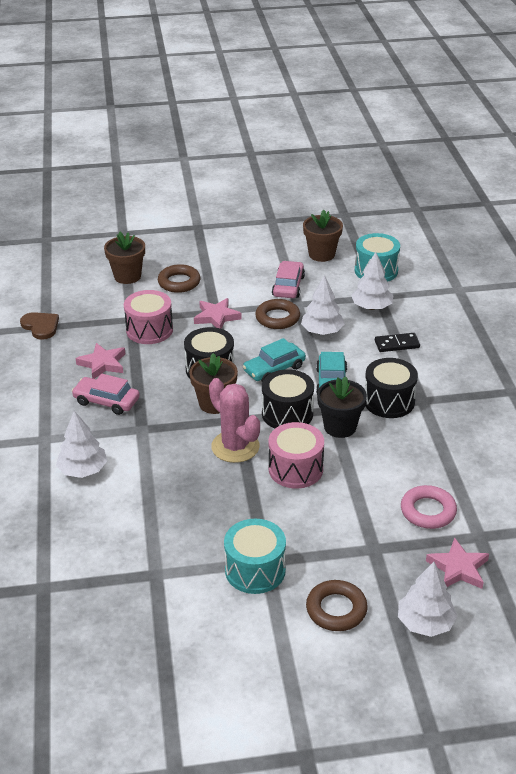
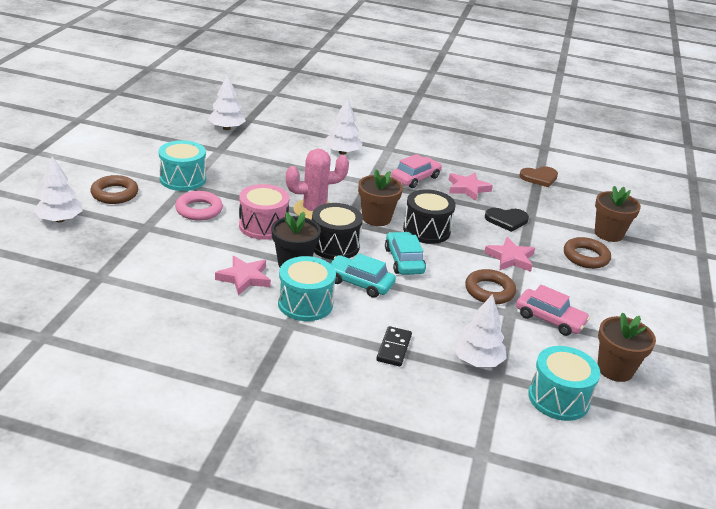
camera: 110 degrees right, 5 degrees down
pink drum [124,290,173,344] -> black heart [485,208,529,232]
white tree [301,275,345,335] -> white tree moved to [208,74,246,130]
black drum [365,358,418,418] -> turquoise drum [278,256,336,321]
pink ring [401,485,457,529] -> pink ring moved to [175,191,223,221]
pink star [426,538,489,589] -> pink star moved to [215,256,271,296]

